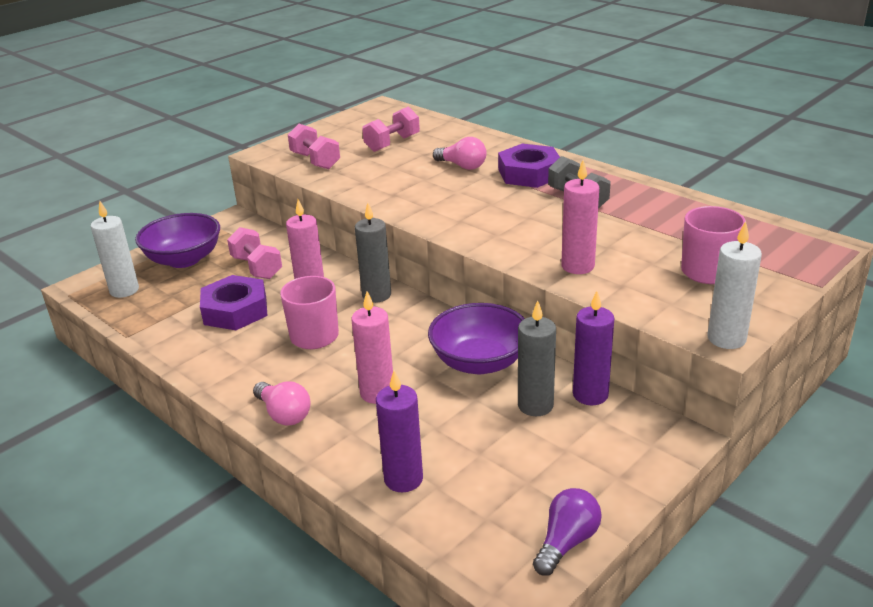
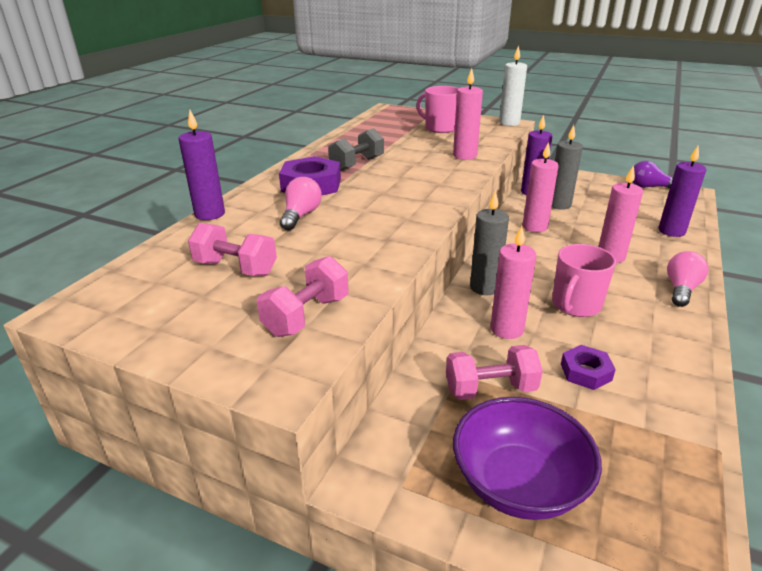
camera: 110 degrees left, 0 degrees up
white candle [91,200,139,298] -> none
purple nut [200,275,267,330] -> purple nut [561,345,616,390], size x0.58
pink dumbbell [227,227,282,279] -> pink dumbbell turned 45 degrees clockwise [446,345,543,400]
purple bowl [428,303,525,374] -> pink candle [523,142,559,232]
none -> purple candle [179,110,225,220]

